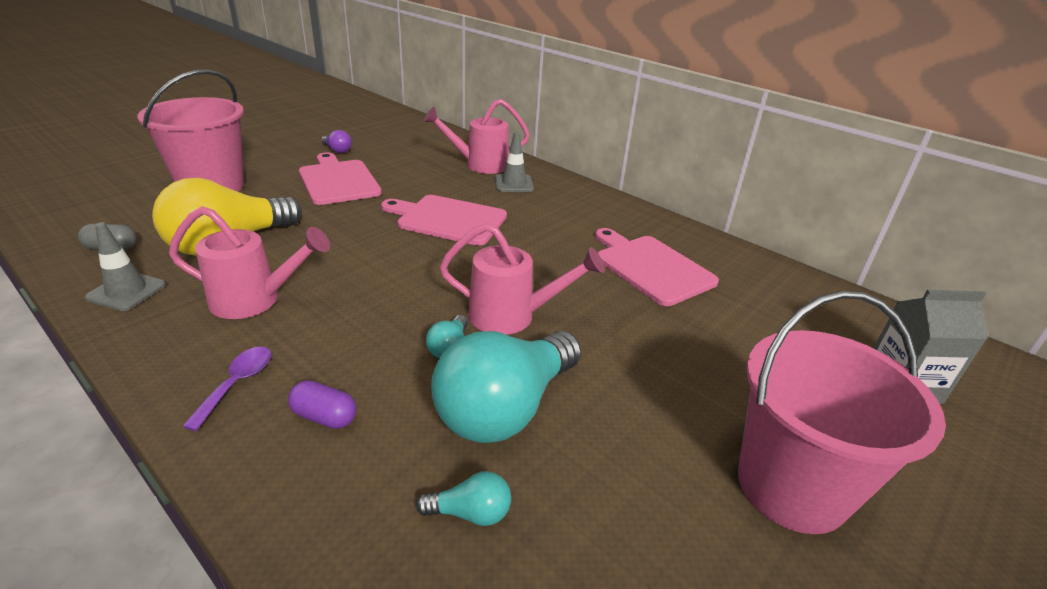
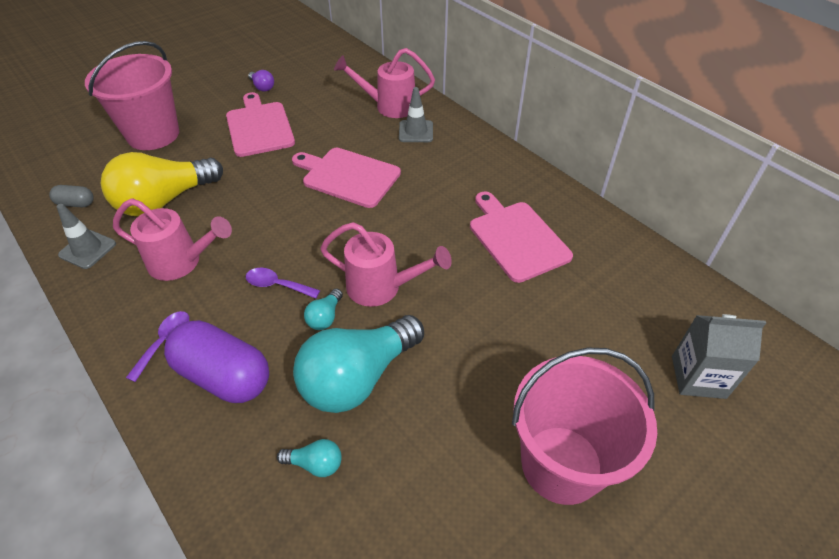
camera: 10 degrees right, 15 degrees up
purple capsule [288,380,357,429] -> purple capsule [164,320,269,403], size x2.11
none -> purple spoon [246,268,320,299]

